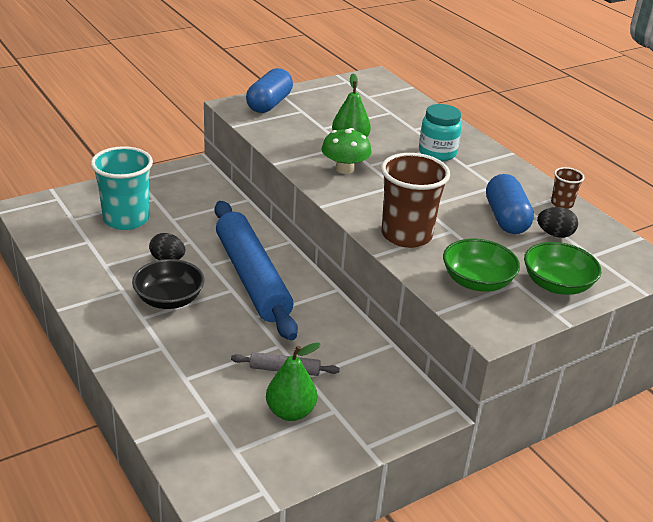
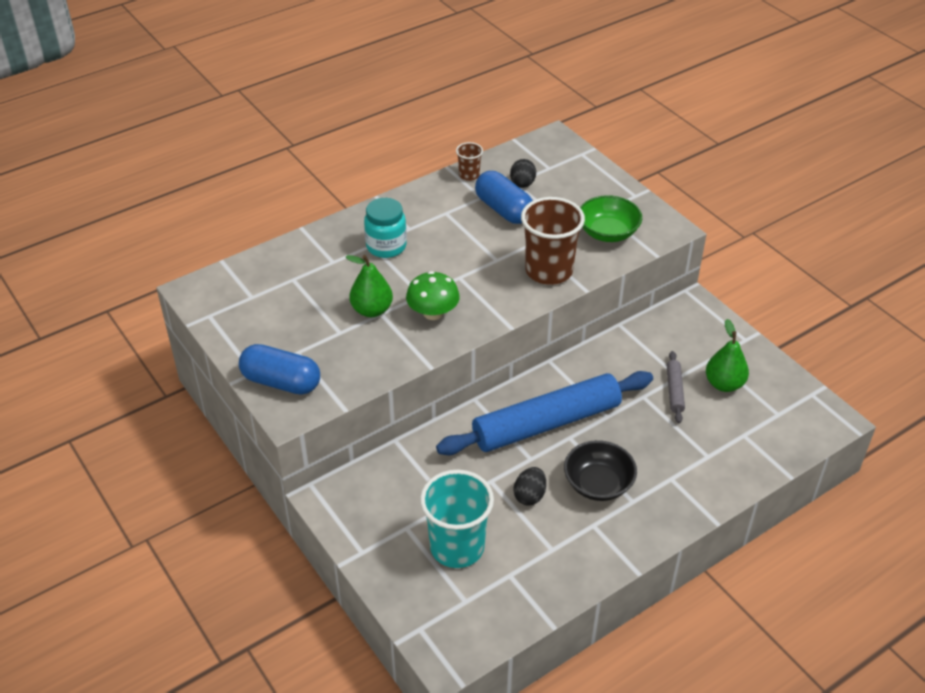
camera: 90 degrees left, 10 degrees up
blue capsule [486,174,534,234] -> blue capsule turned 60 degrees clockwise [475,171,533,224]
green bowl [524,242,601,295] -> none

